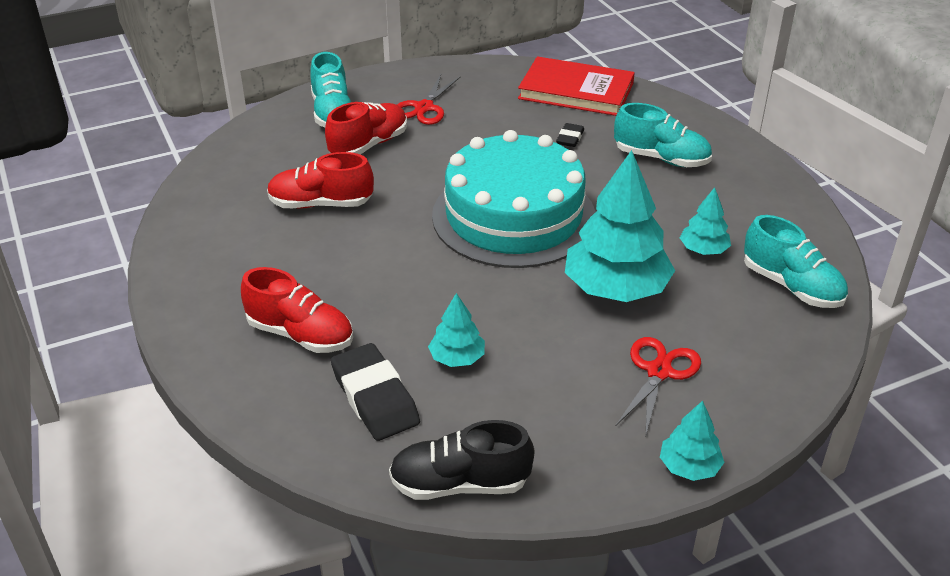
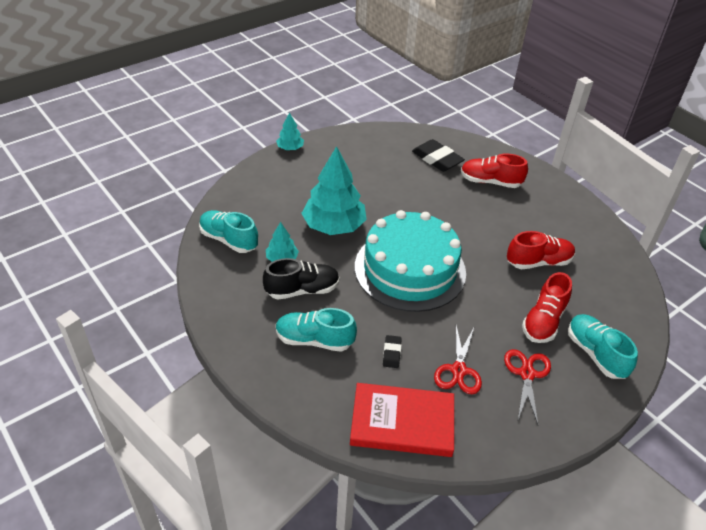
camera: 165 degrees right, 5 degrees up
black shoe [389,420,534,500] -> black shoe moved to [263,258,340,300]
turquoise tree [428,293,485,367] -> none
red scissors [616,337,701,434] -> red scissors moved to [434,325,482,394]

